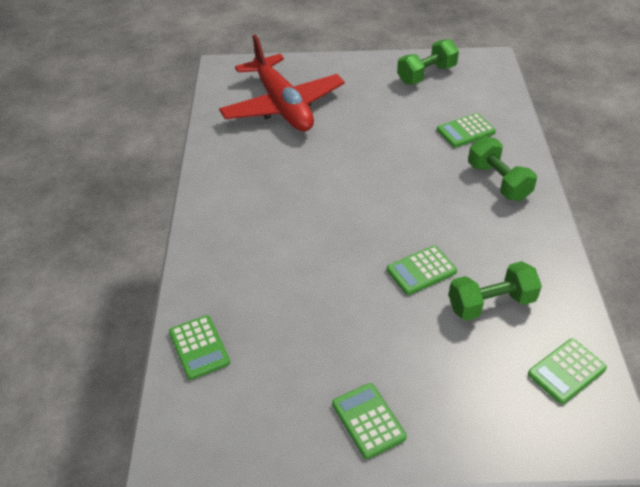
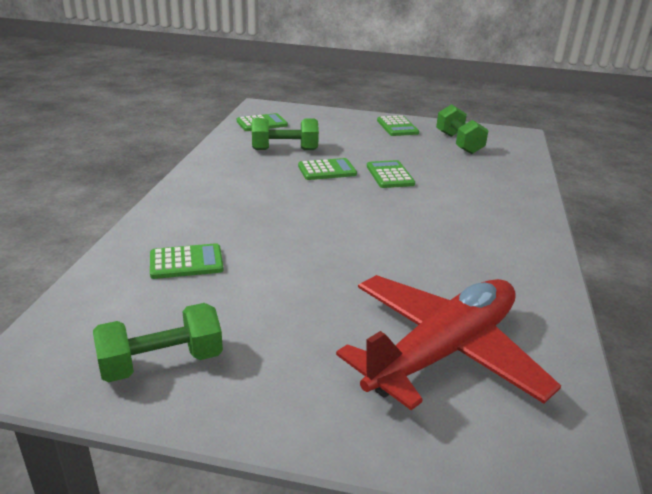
camera: 170 degrees left, 15 degrees down
green calculator [169,315,230,380] -> green calculator moved to [367,160,415,188]
red plane [219,35,345,131] -> red plane turned 60 degrees clockwise [336,275,561,410]
green dumbbell [468,136,537,201] -> green dumbbell moved to [436,104,489,154]

